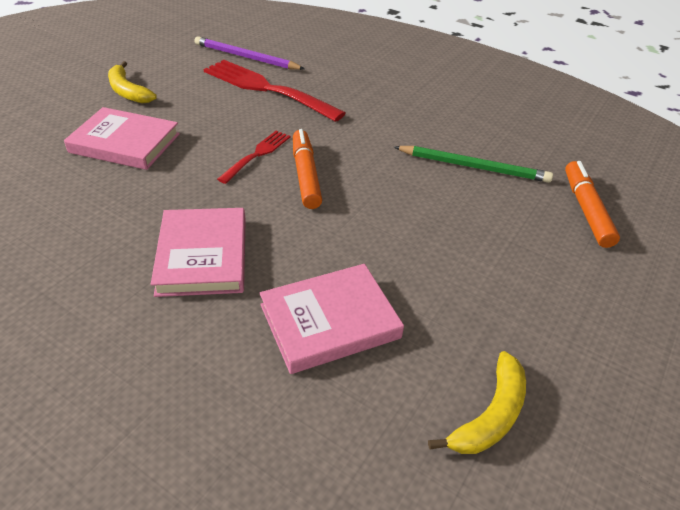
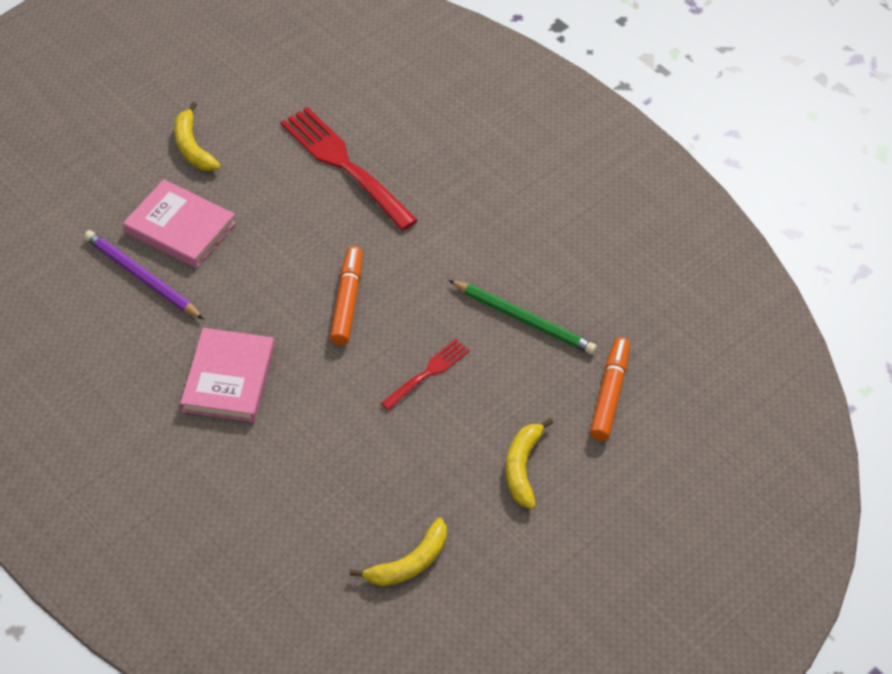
camera: 15 degrees right, 10 degrees up
purple pencil [194,36,305,70] -> purple pencil moved to [84,230,204,319]
red fork [217,131,290,184] -> red fork moved to [381,339,470,411]
pink book [260,264,404,374] -> none
none -> yellow banana [506,418,553,509]

